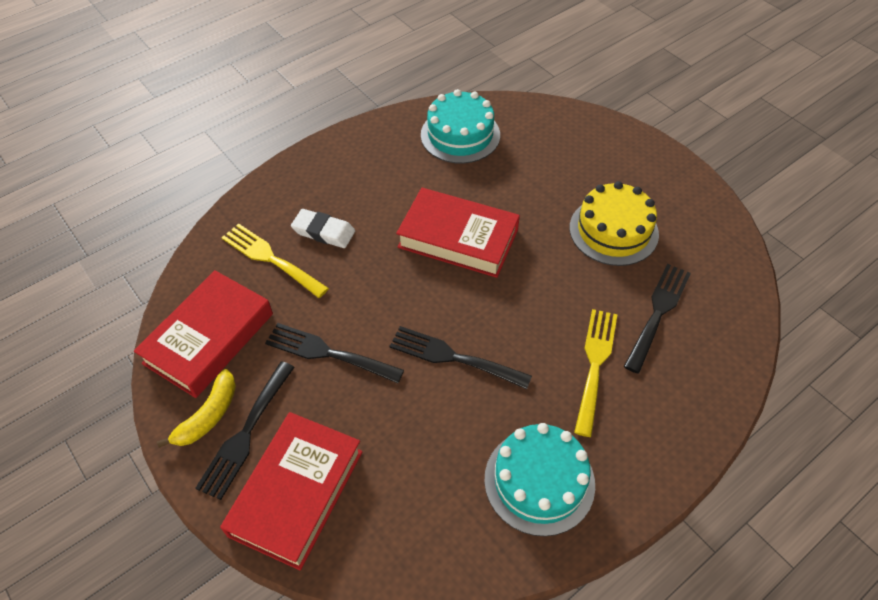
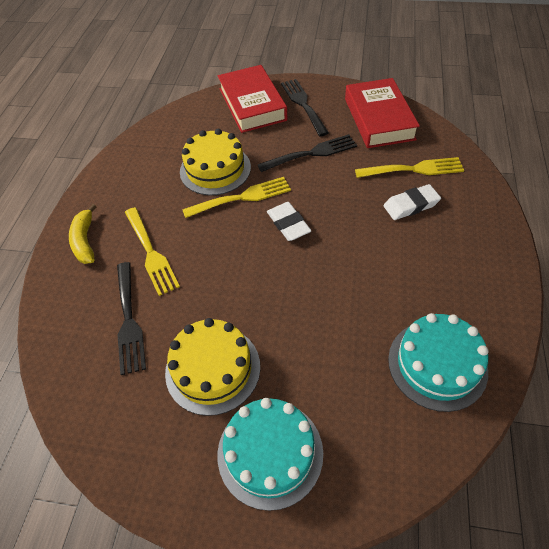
camera: 140 degrees right, 0 degrees up
yellow banana [157,369,236,448] -> yellow banana moved to [69,204,97,264]
black fork [389,326,532,389] -> yellow fork [182,177,291,218]
red book [396,188,520,278] -> none
turquoise cake [484,423,595,536] -> turquoise cake moved to [218,398,323,511]
none -> yellow cake [180,129,251,195]
none -> white eraser [267,202,311,241]

